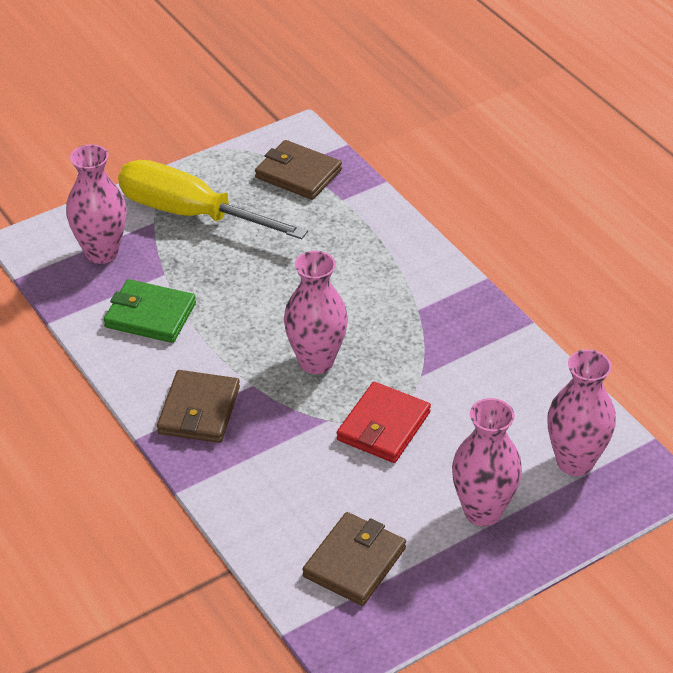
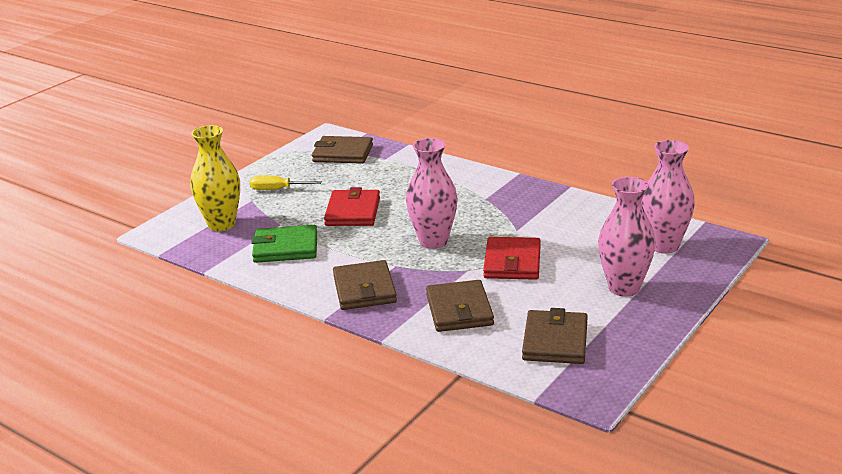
camera: 20 degrees left, 15 degrees down
pink vase [66,144,127,264] -> yellow vase [190,125,240,231]
yellow screwdriver [118,160,308,239] -> yellow screwdriver [249,175,322,190], size x0.44
none -> red wallet [324,187,380,226]
none -> brown wallet [426,280,494,332]

